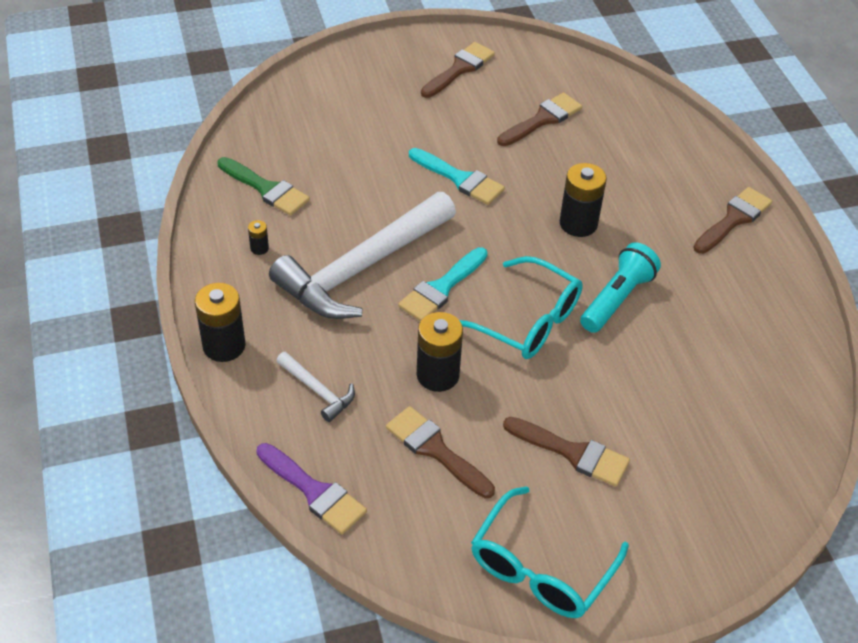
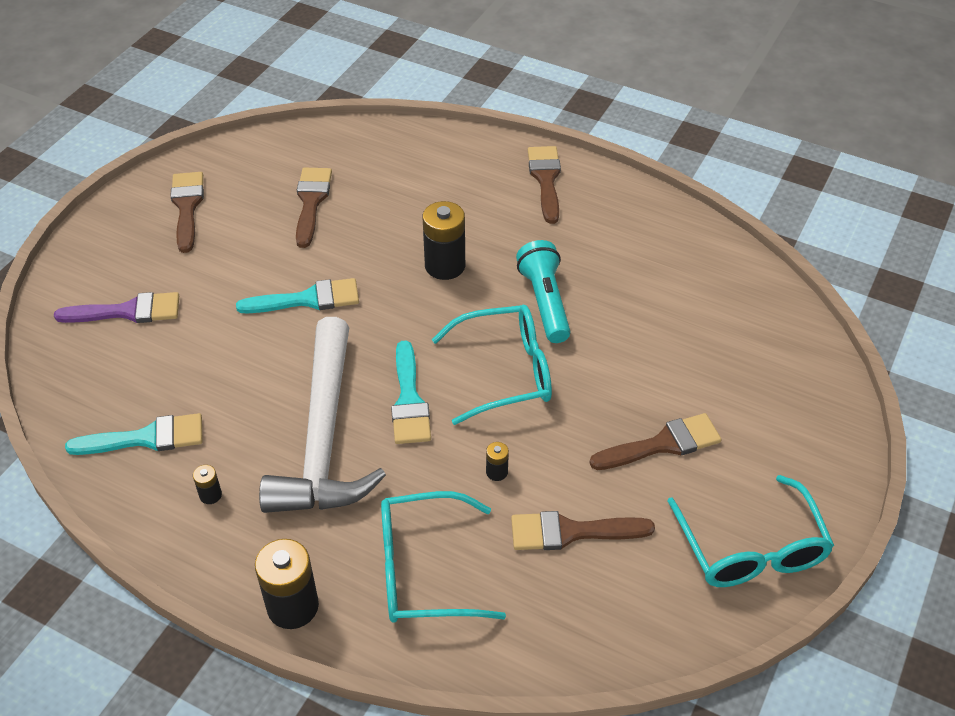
camera: 45 degrees left, 0 degrees up
green brush [217,157,310,216] -> turquoise brush [65,413,203,455]
purple brush [256,443,367,534] -> purple brush moved to [54,292,179,323]
white hammer [276,352,355,422] -> turquoise glasses [381,491,506,623]
black battery [417,312,463,392] -> black battery [486,442,509,481], size x0.46

